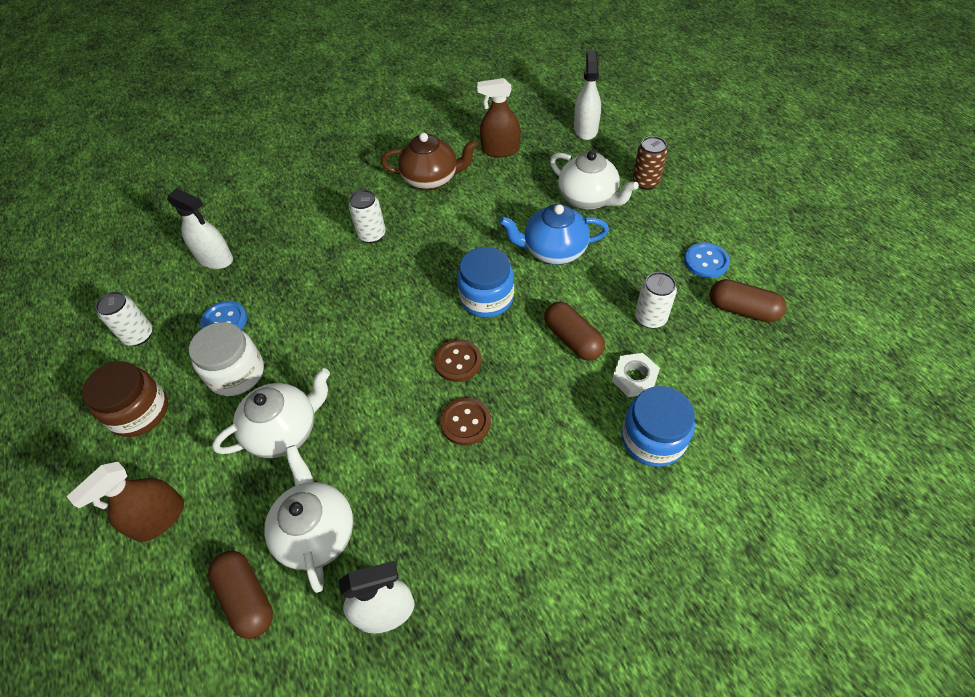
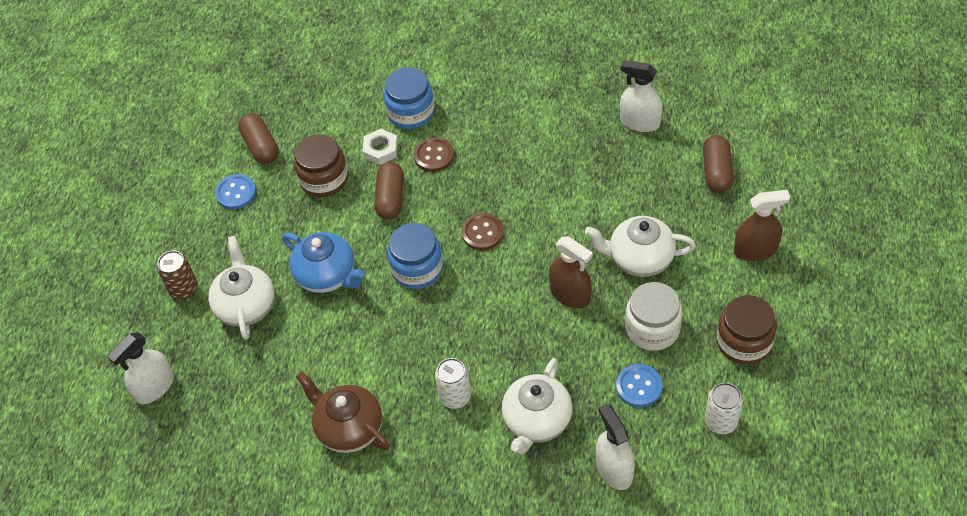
camera: 140 degrees left, 0 degrees up
white teapot [265,445,353,593] -> white teapot moved to [502,358,572,454]
brown button [440,398,491,446] -> brown button moved to [414,137,454,172]
brown spray bottle [477,78,520,157] -> brown spray bottle moved to [549,236,593,308]
white can [635,272,677,329] -> brown jar [294,134,348,197]

